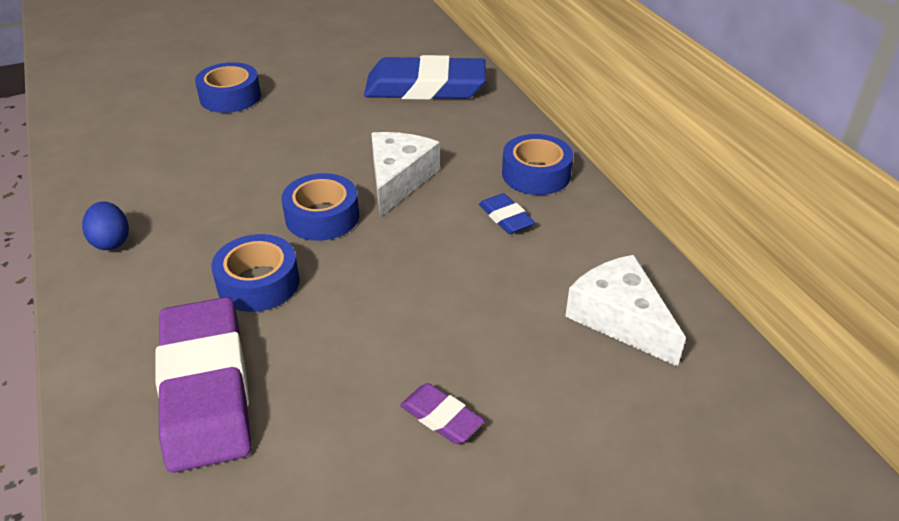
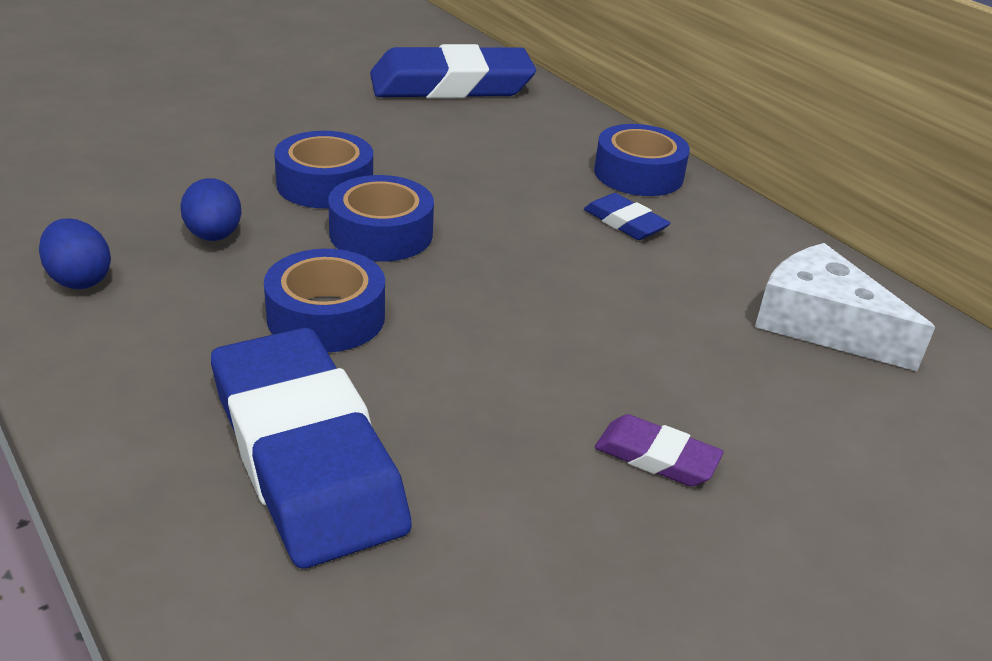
camera: 15 degrees left, 5 degrees down
purple eraser [155,297,251,473] -> blue eraser [211,327,412,569]
blue tape [195,62,261,113] -> blue tape moved to [274,131,373,208]
white cheese [371,132,440,217] -> none
none -> blue egg [180,178,242,241]

